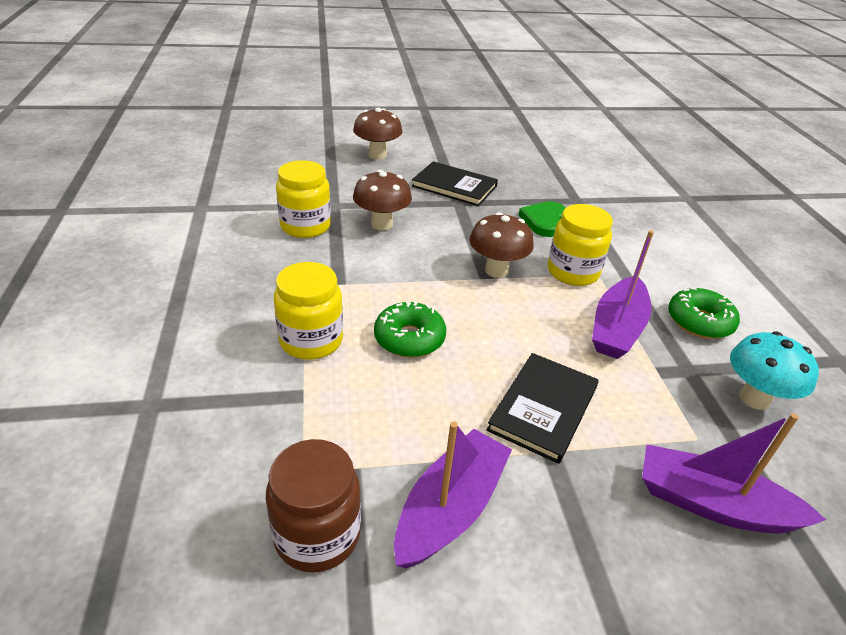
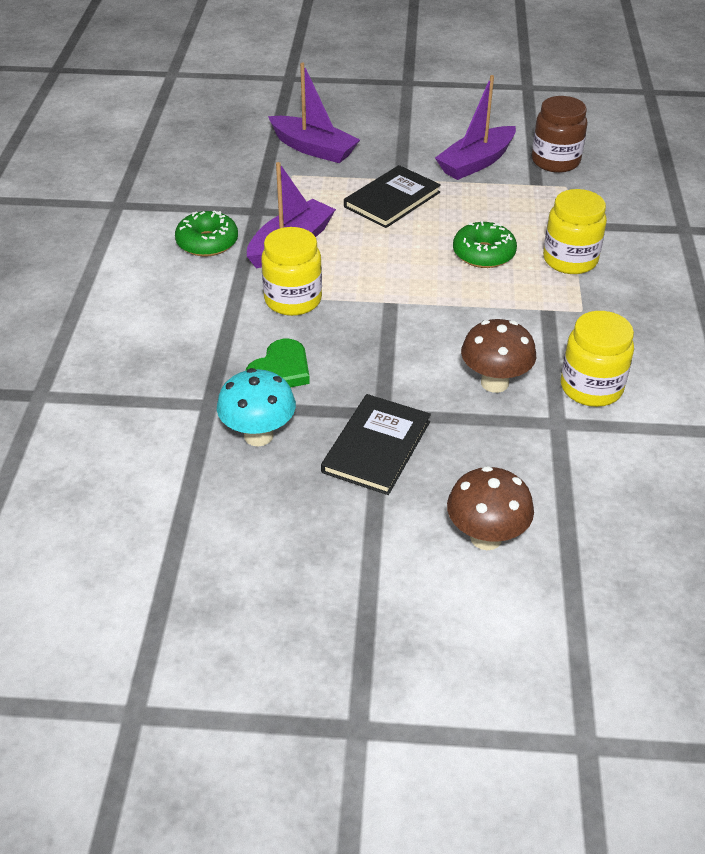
camera: 165 degrees left, 5 degrees up
black book [412,161,498,206] -> black book turned 75 degrees clockwise [321,394,431,495]
brown mushroom [469,212,534,278] -> none
turquoise mushroom [730,332,819,410] -> turquoise mushroom moved to [217,368,296,447]

